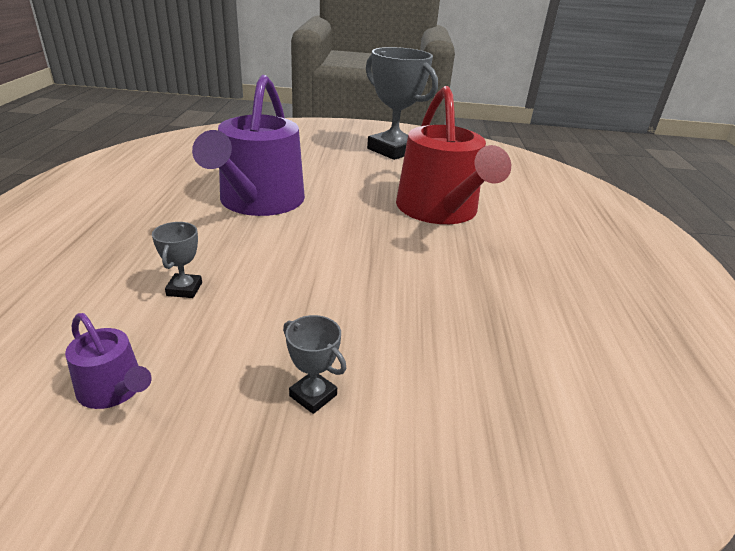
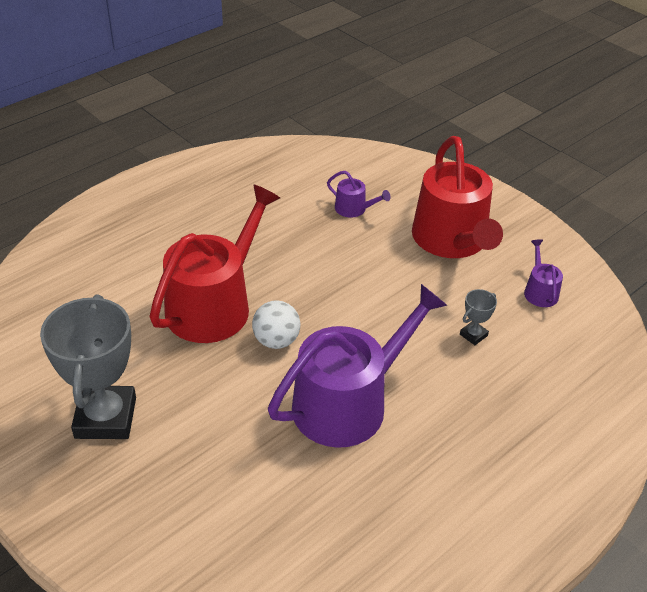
camera: 135 degrees left, 10 degrees up
grey trophy [283,315,346,414] -> red watering can [412,136,503,258]
none -> white ball [252,300,300,349]
none -> purple watering can [327,171,391,218]

